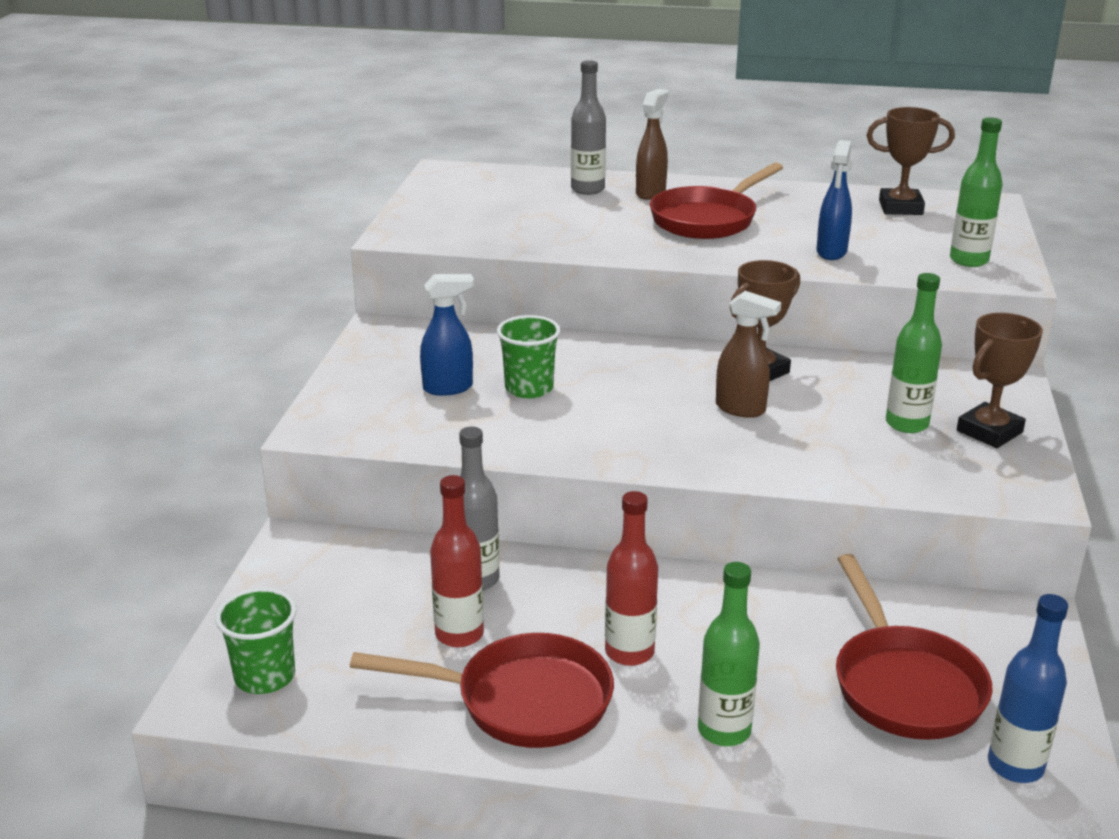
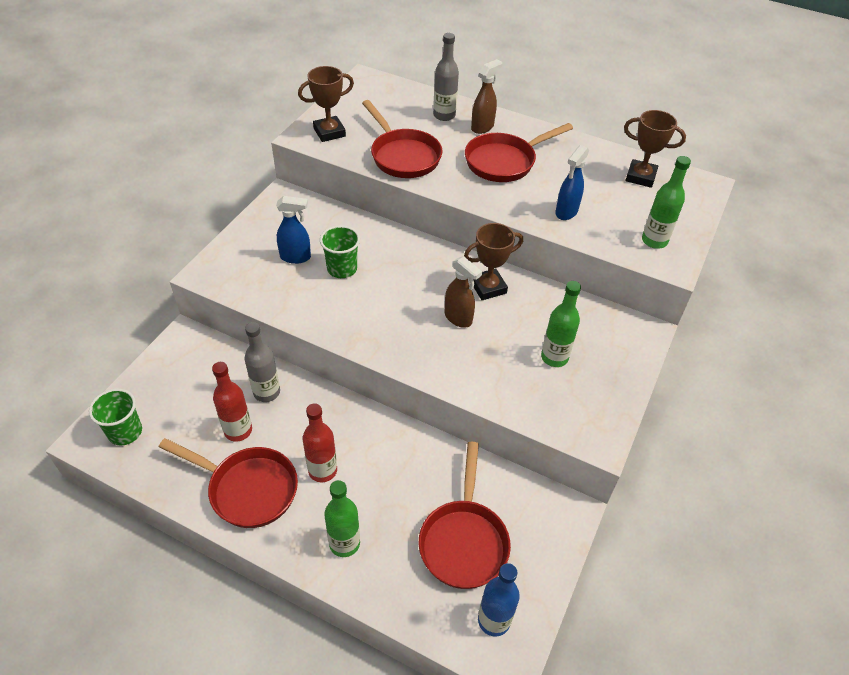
camera: 15 degrees right, 20 degrees up
brown trophy [957,313,1043,448] -> brown trophy moved to [298,66,354,142]
none -> red pan [362,100,443,178]

